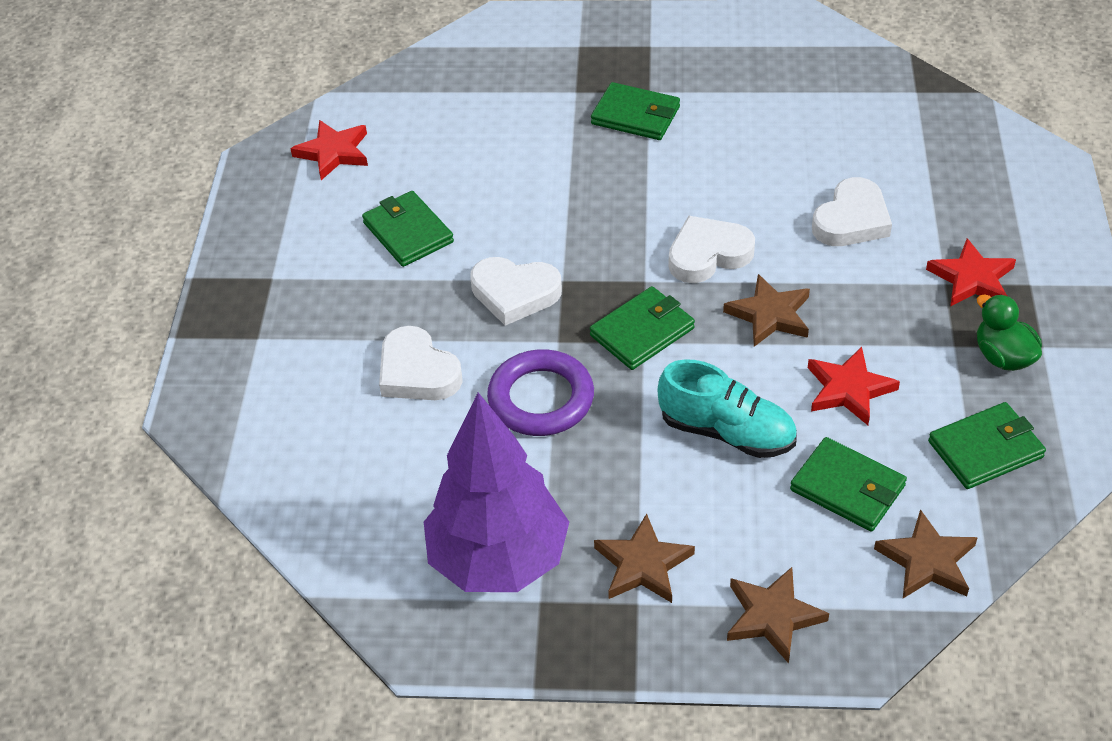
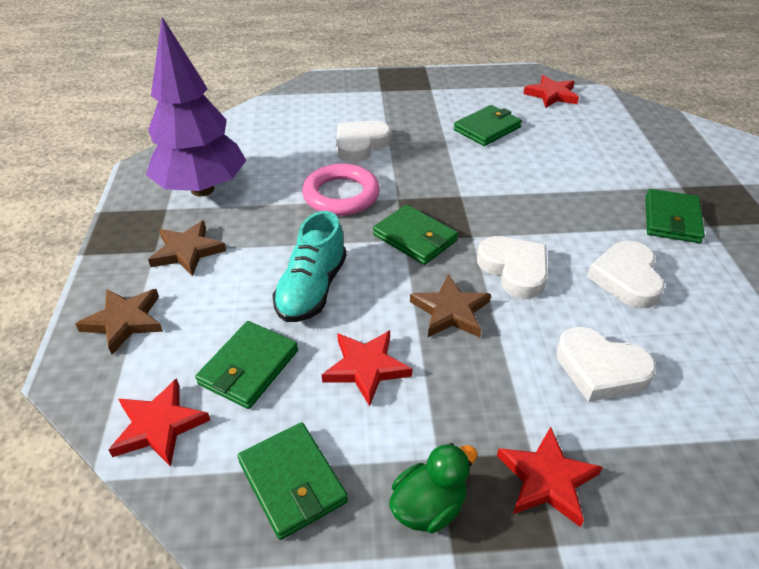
camera: 80 degrees right, 5 degrees down
white heart [470,257,562,326] -> white heart moved to [587,241,664,309]
purple ring [487,349,594,436] -> pink ring [302,163,380,216]
brown star [874,509,978,598] -> red star [109,378,210,467]

